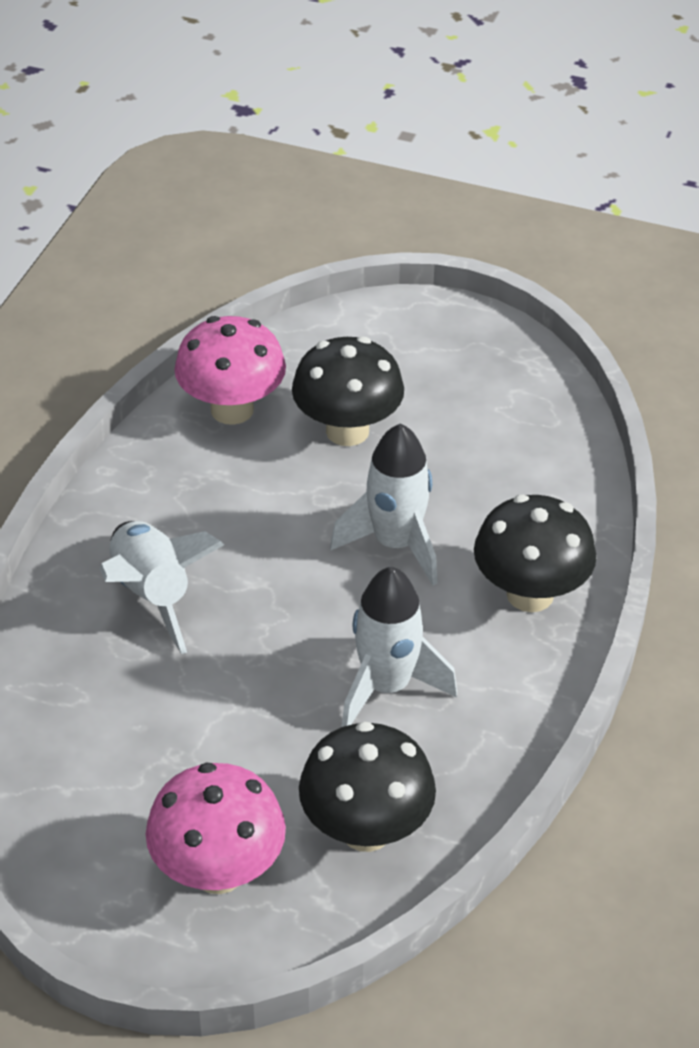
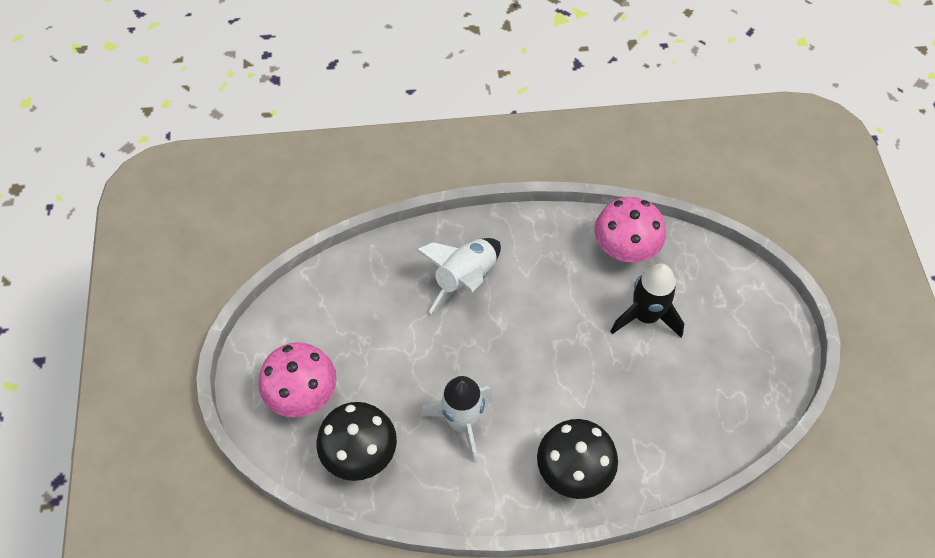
camera: 65 degrees right, 15 degrees up
black mushroom [292,336,404,446] -> black rocket [610,263,684,337]
white rocket [330,423,438,586] -> none

